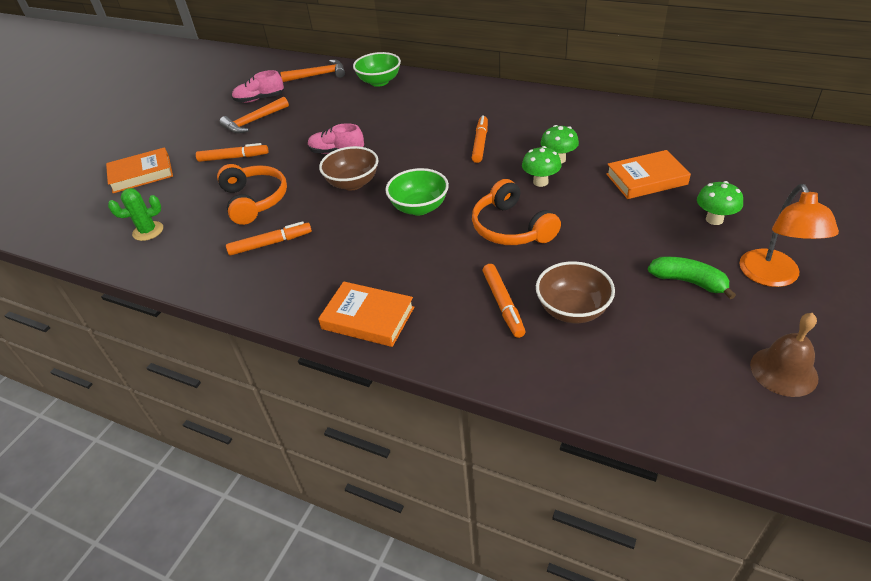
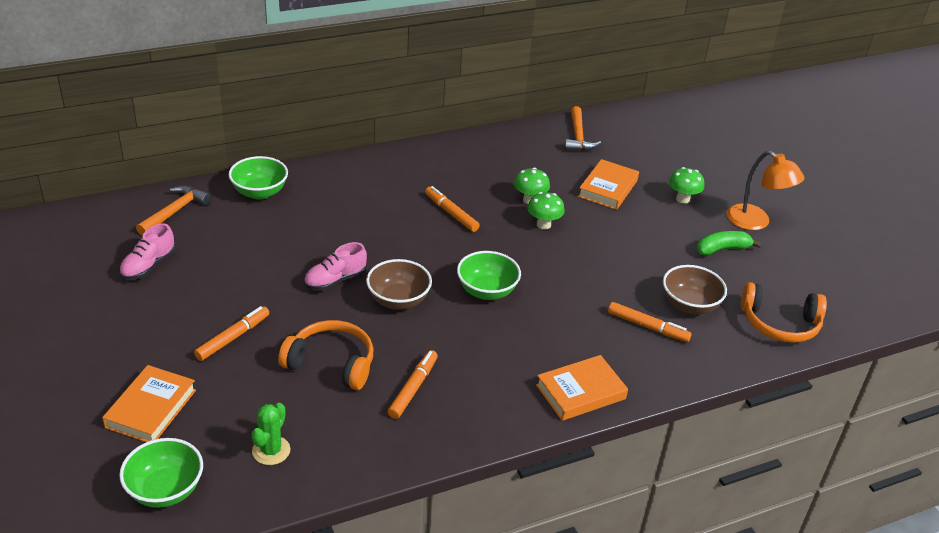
camera: 55 degrees left, 5 degrees down
orange hammer [220,97,289,133] -> orange hammer moved to [564,106,601,151]
orange headphones [472,179,561,245] -> orange headphones moved to [741,282,827,343]
brown bell [750,313,819,397] -> none
none -> green bowl [119,438,203,508]

